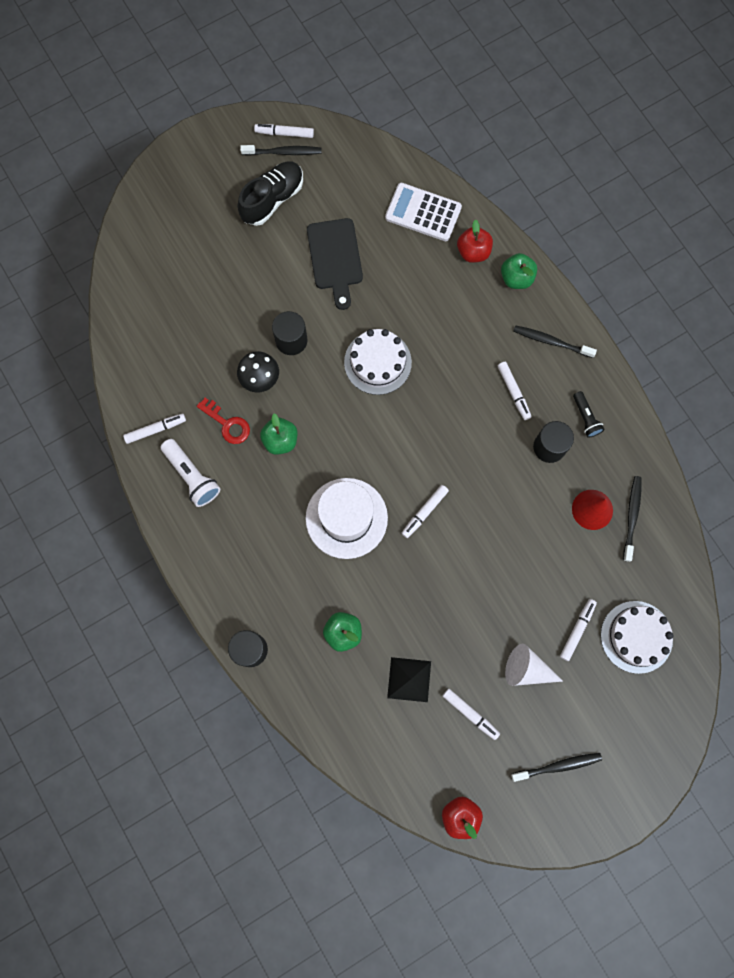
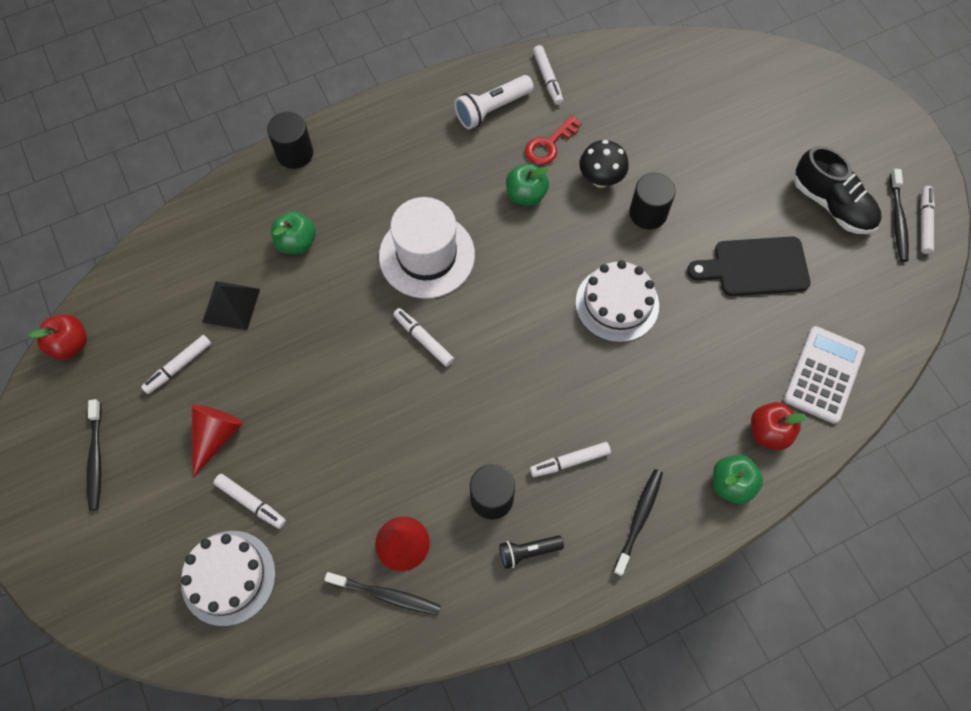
camera: 95 degrees right, 10 degrees down
white cone [505,644,563,686] -> red cone [192,405,243,477]

